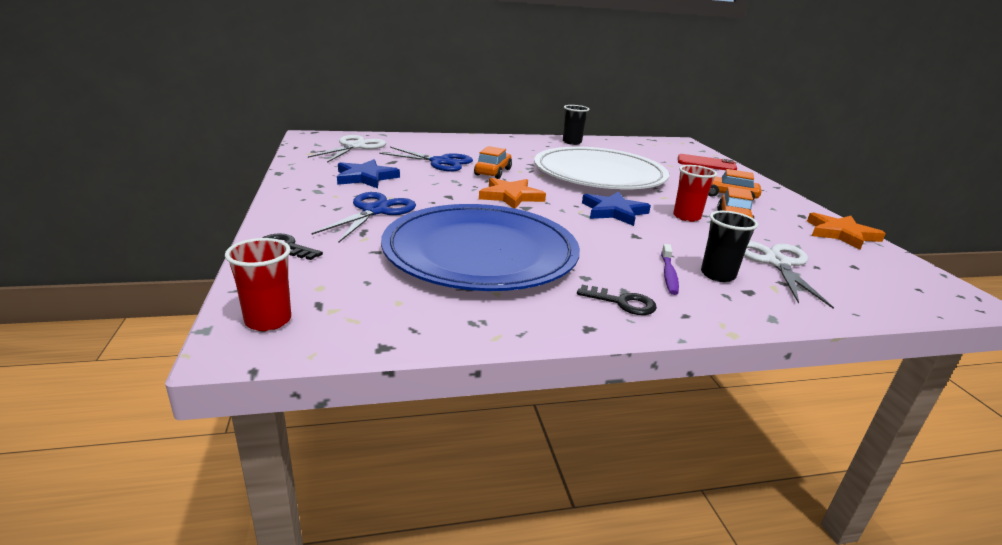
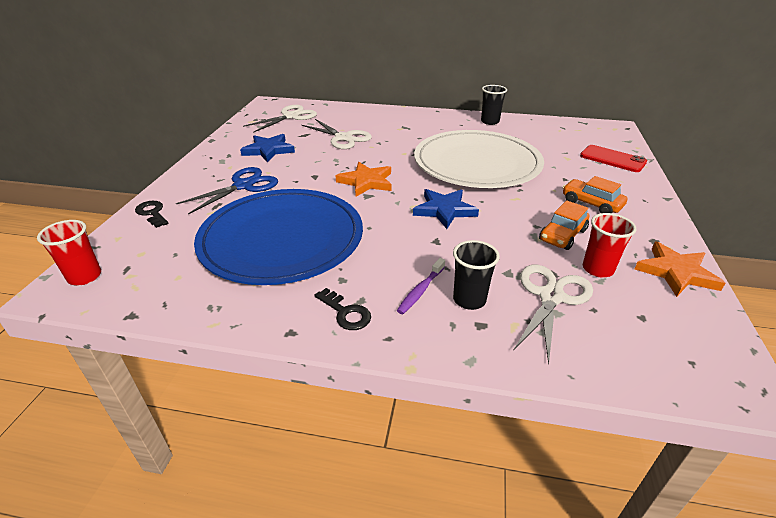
camera: 25 degrees right, 10 degrees up
blue scissors [379,147,473,172] -> white scissors [302,119,372,149]
orange car [474,146,512,179] -> none
red cup [673,165,717,222] -> red cup moved to [583,213,637,278]

